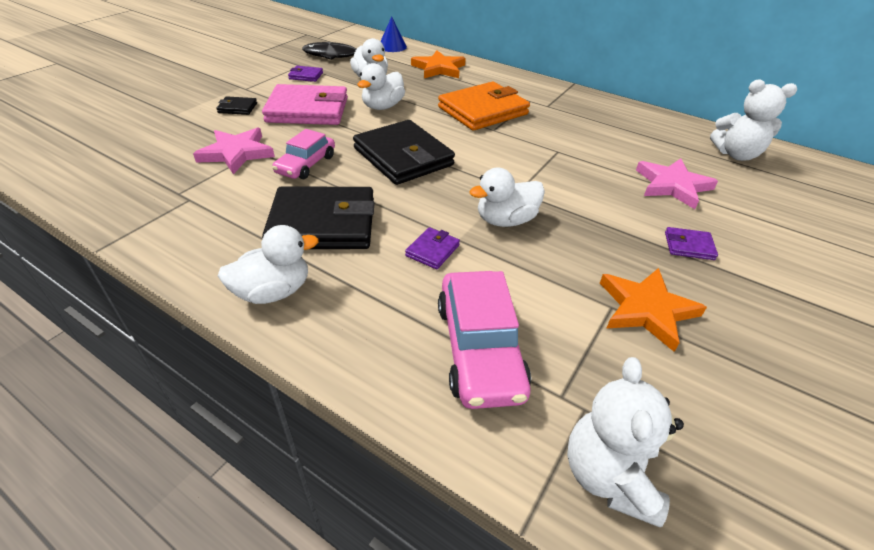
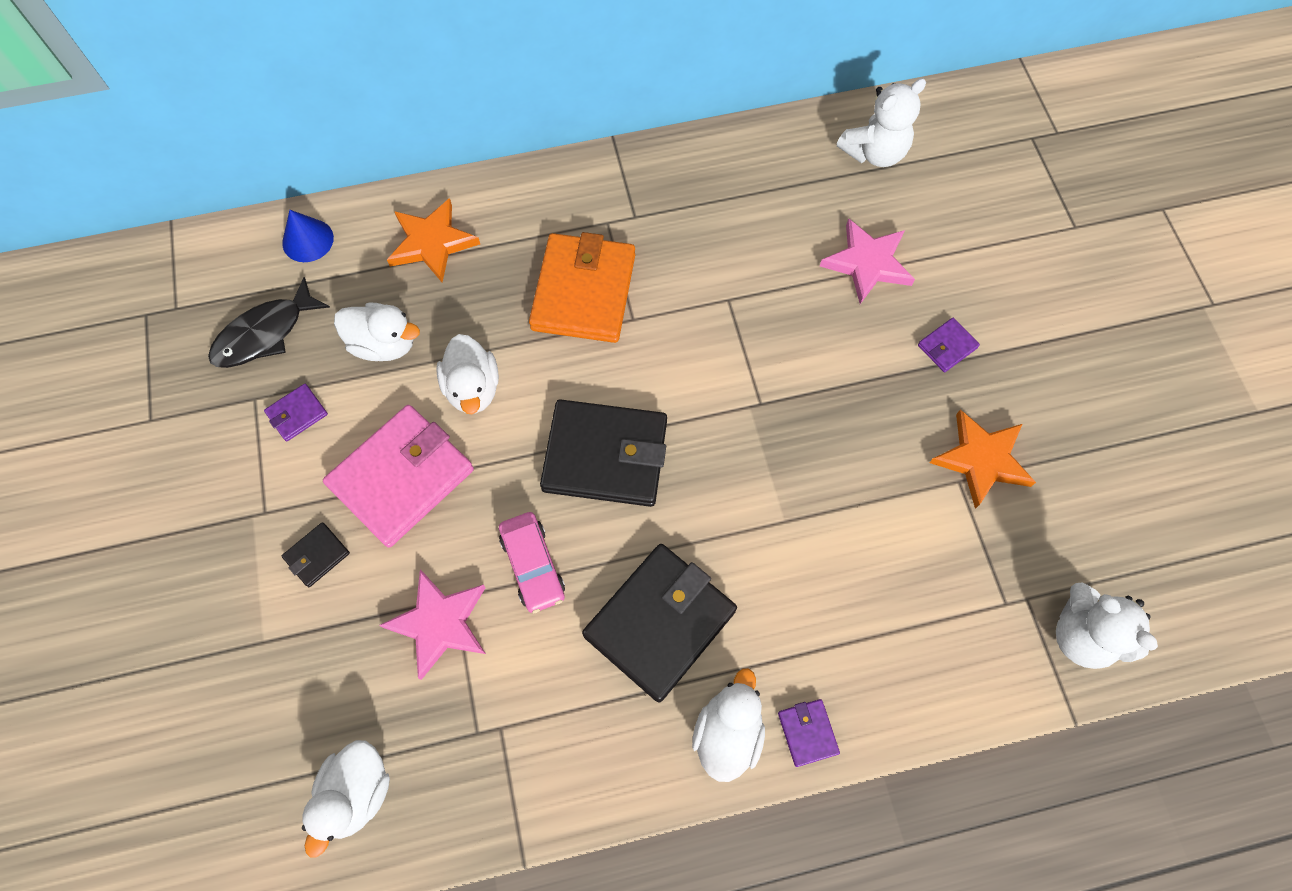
camera: 45 degrees left, 25 degrees up
purple wallet [405,227,460,269] -> purple wallet moved to [778,699,840,767]
pink car [438,271,531,409] -> none
white duck [469,168,545,227] -> white duck moved to [302,740,390,858]

